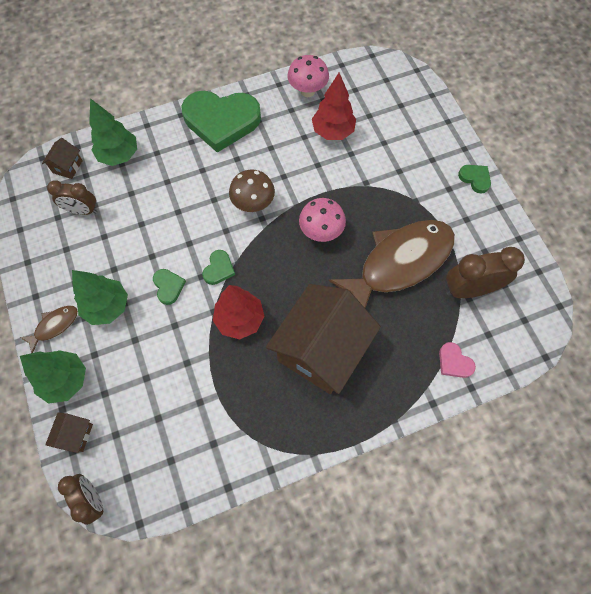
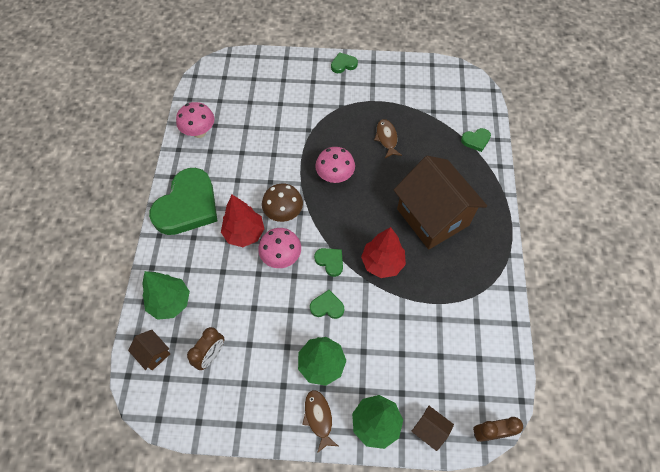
camera: 65 degrees left, 5 degrees down
red tree [312,73,356,140] -> red tree moved to [221,195,264,247]
brown fish [328,220,455,308] -> brown fish [374,119,402,158], size x0.42
pink heart [439,342,476,378] -> green heart [461,128,491,152]
brown clock [446,247,525,298] -> none
none -> pink mushroom [258,228,301,268]

